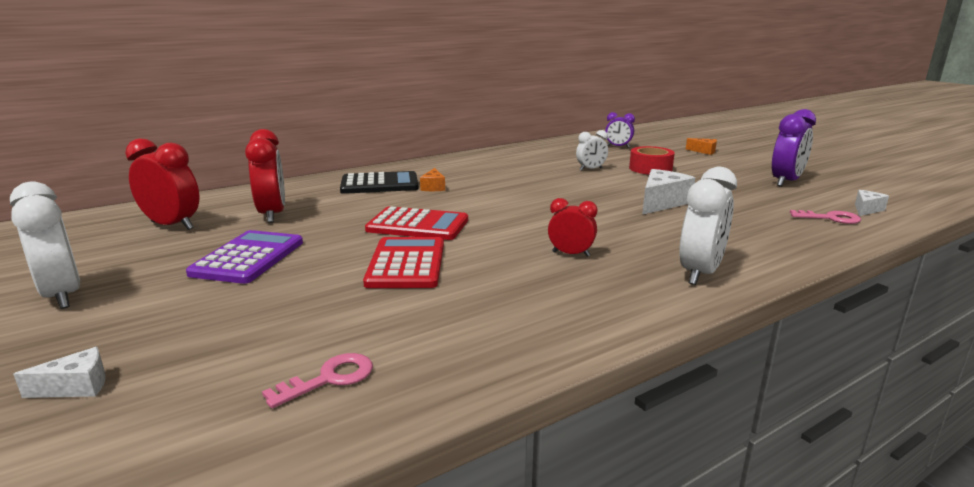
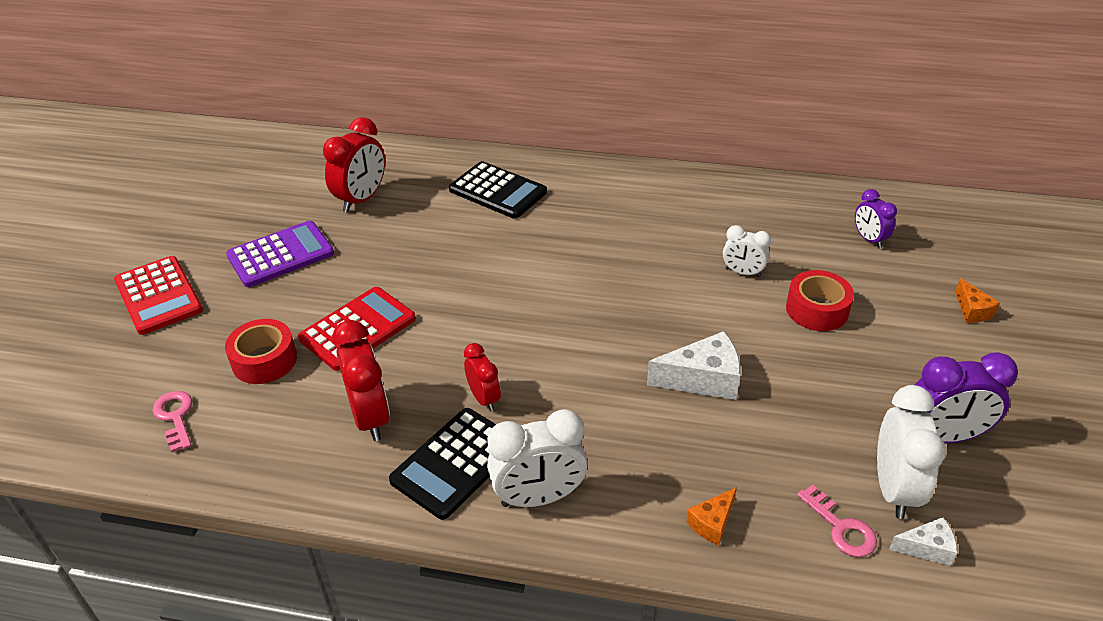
camera: 45 degrees right, 20 degrees up
white clock [10,181,80,309] -> white clock moved to [877,385,946,519]
white cheese [13,347,106,398] -> none
red clock [125,138,199,230] -> red clock moved to [332,320,390,441]
pink key [262,353,373,408] -> pink key turned 120 degrees counterclockwise [153,391,193,452]
red calculator [365,206,468,240] -> red calculator moved to [114,256,203,335]
orange cheese [420,168,445,191] -> orange cheese moved to [686,487,737,545]
none -> red tape [225,319,297,384]
none -> black calculator [389,408,496,520]

